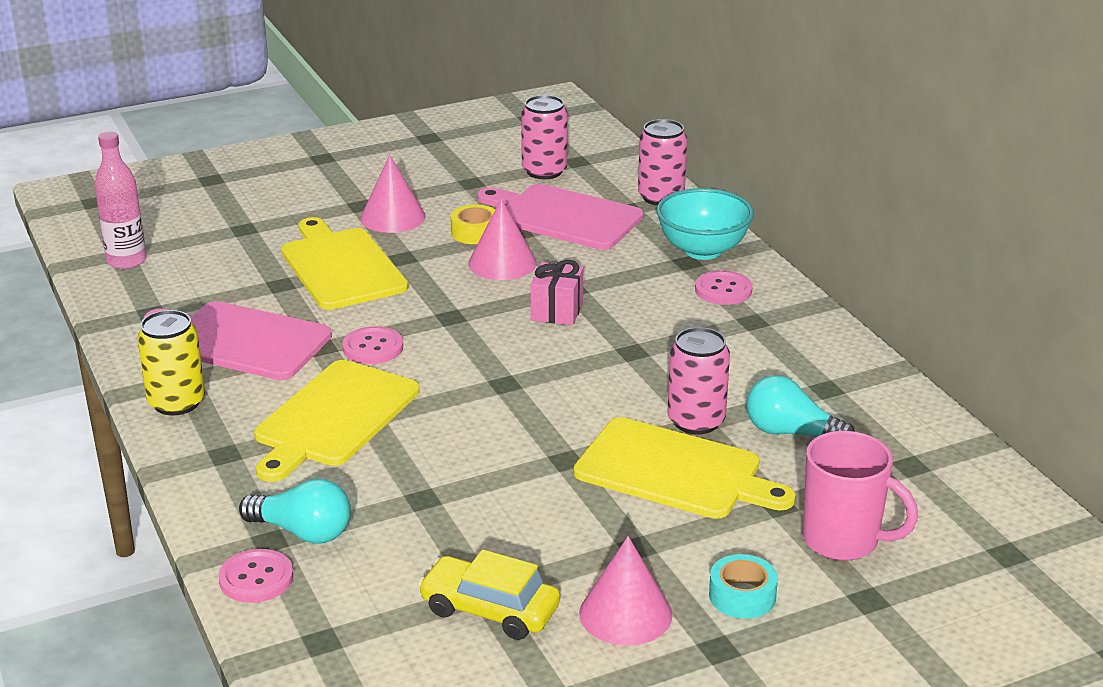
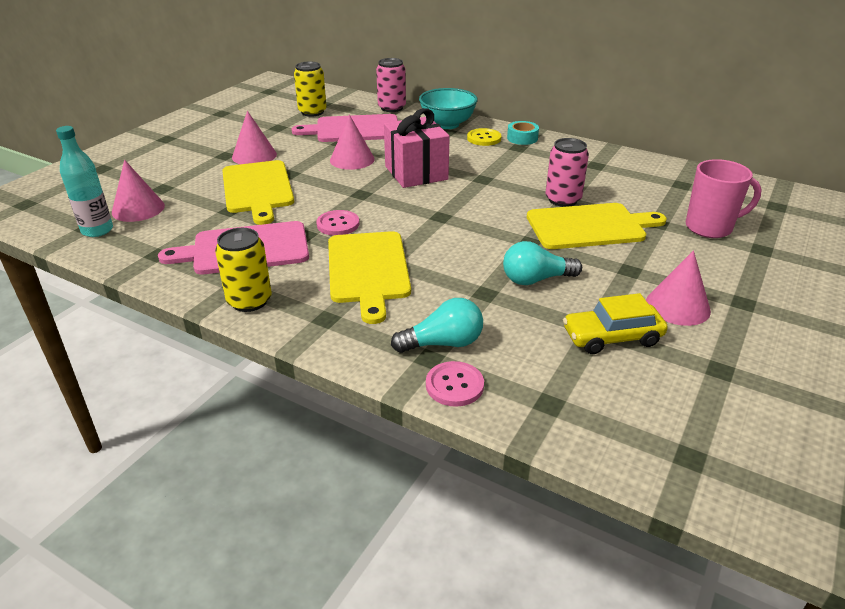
camera: 35 degrees left, 5 degrees up
pink bottle [94,132,146,269] -> turquoise bottle [56,126,113,237]
yellow cutting board [281,217,408,310] -> yellow cutting board turned 135 degrees counterclockwise [222,160,294,225]
yellow tape [451,205,495,244] -> none
pink can [521,95,568,179] -> yellow can [294,61,327,117]
pink gift [530,260,583,325] -> pink gift [384,108,450,188], size x1.73
pink button [695,271,752,305] -> yellow button [467,128,501,146]
turquoise tape [709,554,778,619] -> turquoise tape moved to [507,121,539,145]
turquoise light bulb [747,375,855,437] -> turquoise light bulb moved to [503,241,582,285]
none -> pink cone [112,160,165,222]

